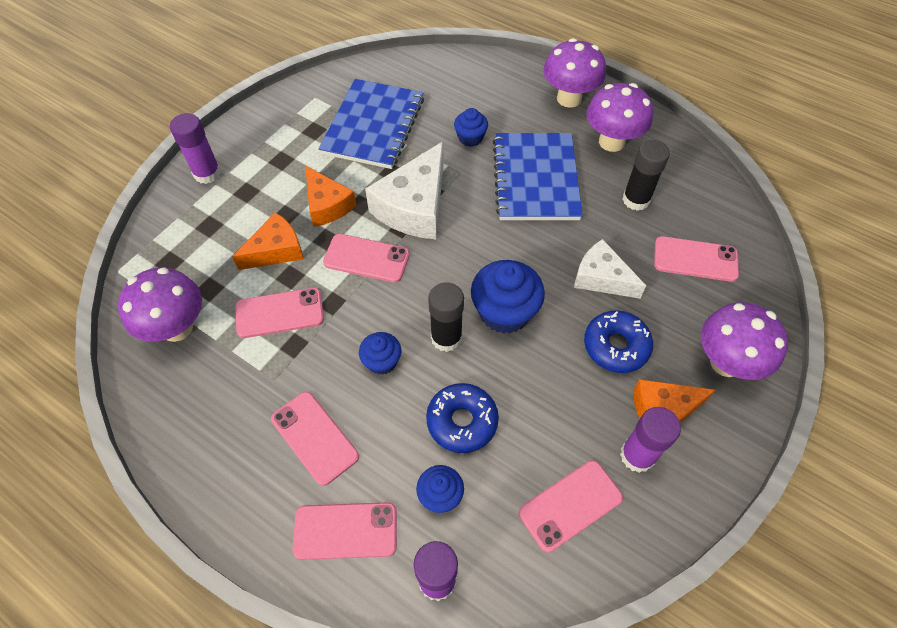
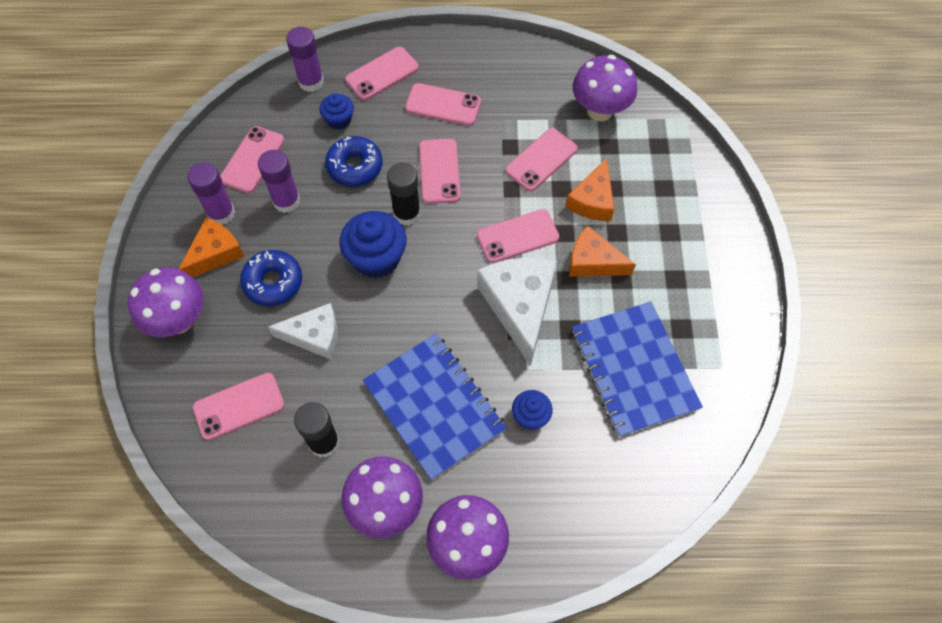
camera: 145 degrees right, 5 degrees up
purple glue stick [170,113,221,184] -> purple glue stick moved to [258,150,300,213]
blue cupcake [359,332,401,375] -> pink phone [419,139,461,204]

